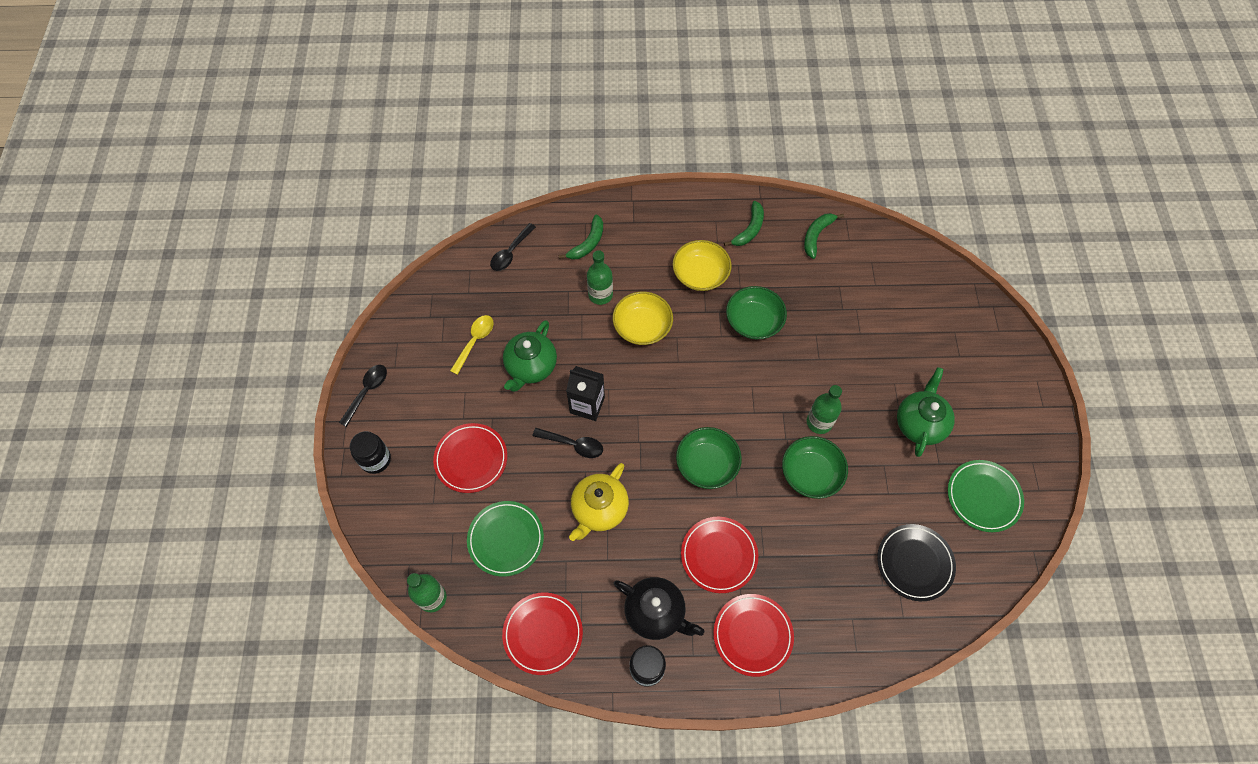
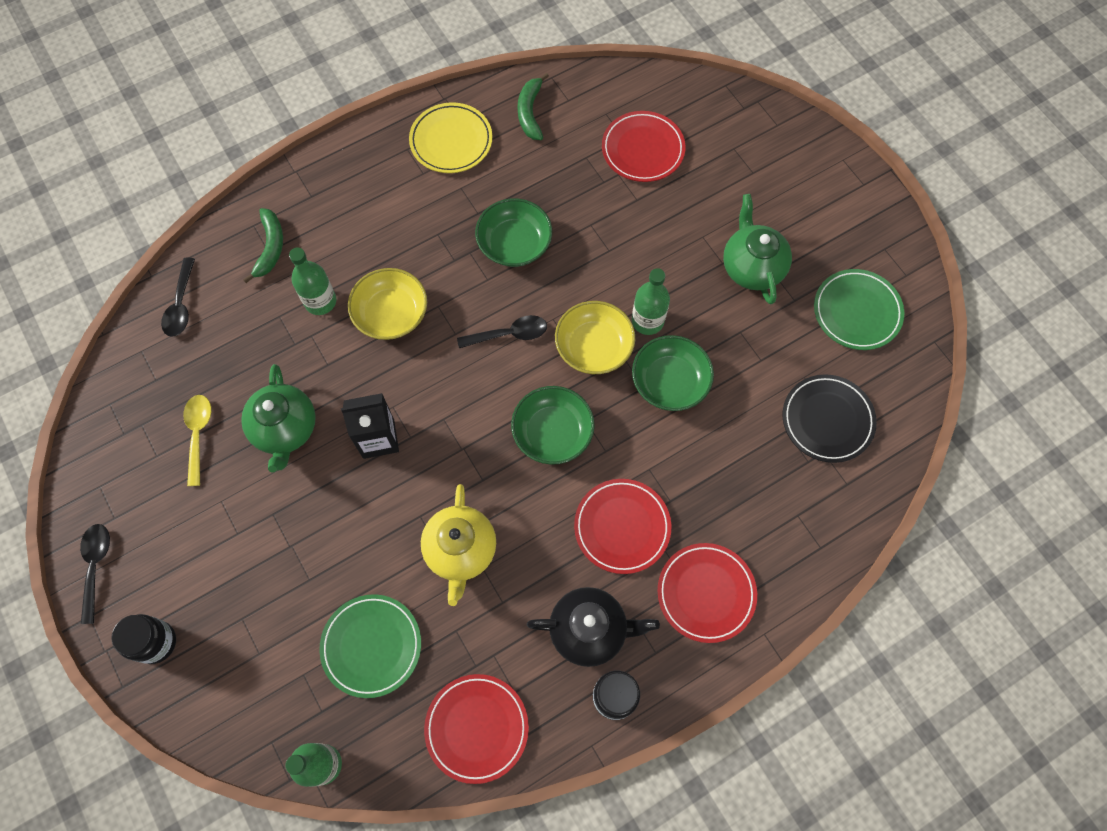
camera: 30 degrees left, 5 degrees up
red plate [433,423,507,493] -> red plate moved to [602,111,685,182]
black spoon [532,428,603,458] -> black spoon moved to [457,315,547,348]
yellow bowl [673,240,732,291] -> yellow bowl moved to [555,301,635,374]
green banana [724,201,764,246] -> yellow plate [409,103,492,173]

